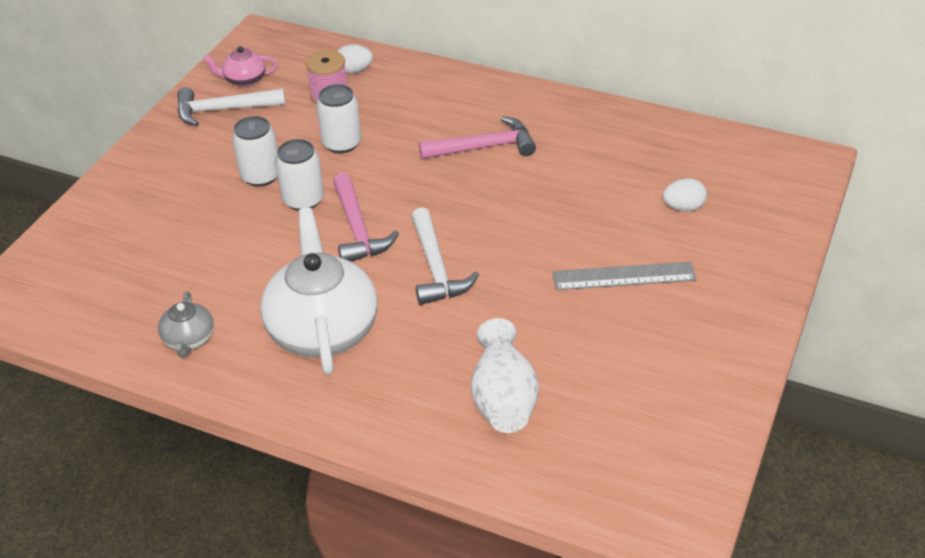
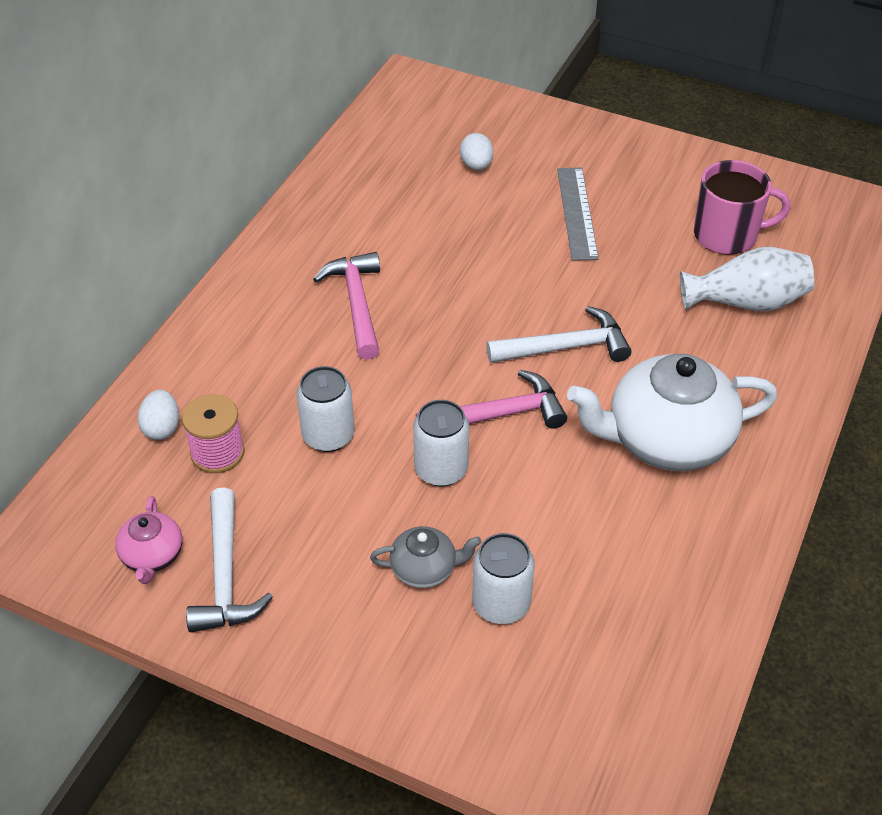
camera: 90 degrees left, 5 degrees up
grey teapot [158,291,214,358] -> grey teapot moved to [370,526,482,588]
white can [232,116,278,187] -> white can moved to [472,533,535,624]
none -> pink mug [694,160,791,255]

